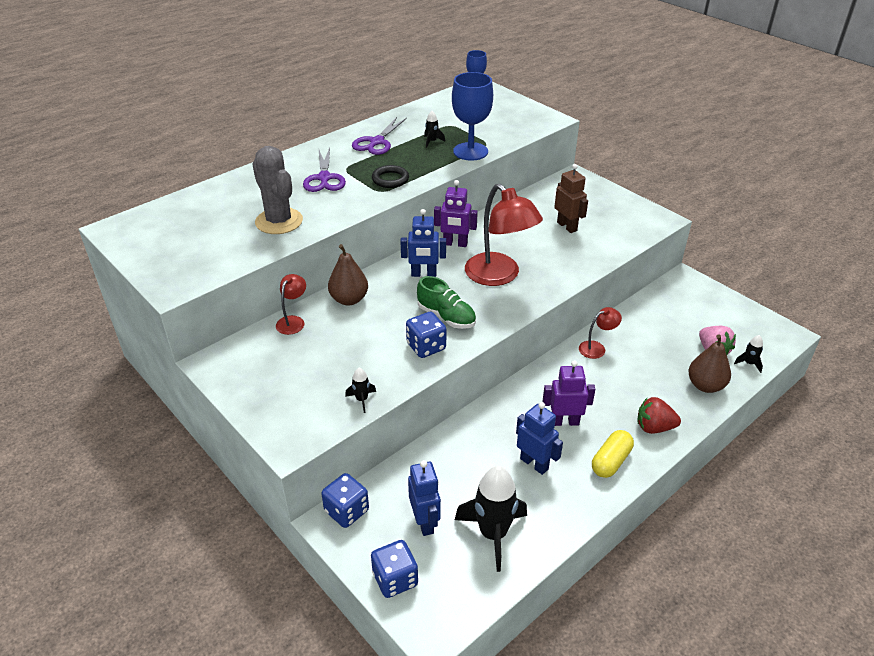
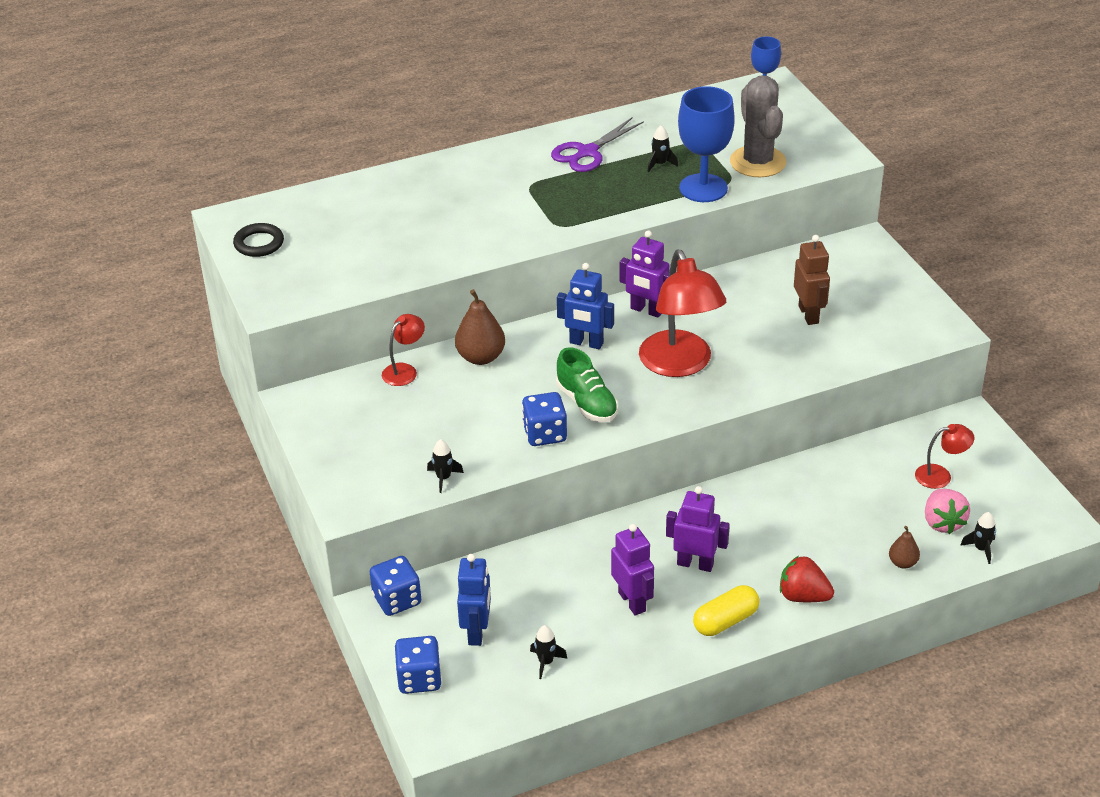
camera: 20 degrees right, 0 degrees up
grey cactus [253,146,303,234] -> grey cactus moved to [730,75,786,177]
purple scissors [303,148,346,192] -> none
black ring [372,165,409,188] -> black ring moved to [233,223,284,257]
black rocket [455,466,527,572] -> black rocket [530,625,567,679], size x0.45
blue robot [516,402,563,475] -> purple robot [611,524,654,615]
red lamp [579,307,622,359] -> red lamp moved to [915,424,974,489]
brown pear [688,335,731,393] -> brown pear [889,526,920,569], size x0.57

